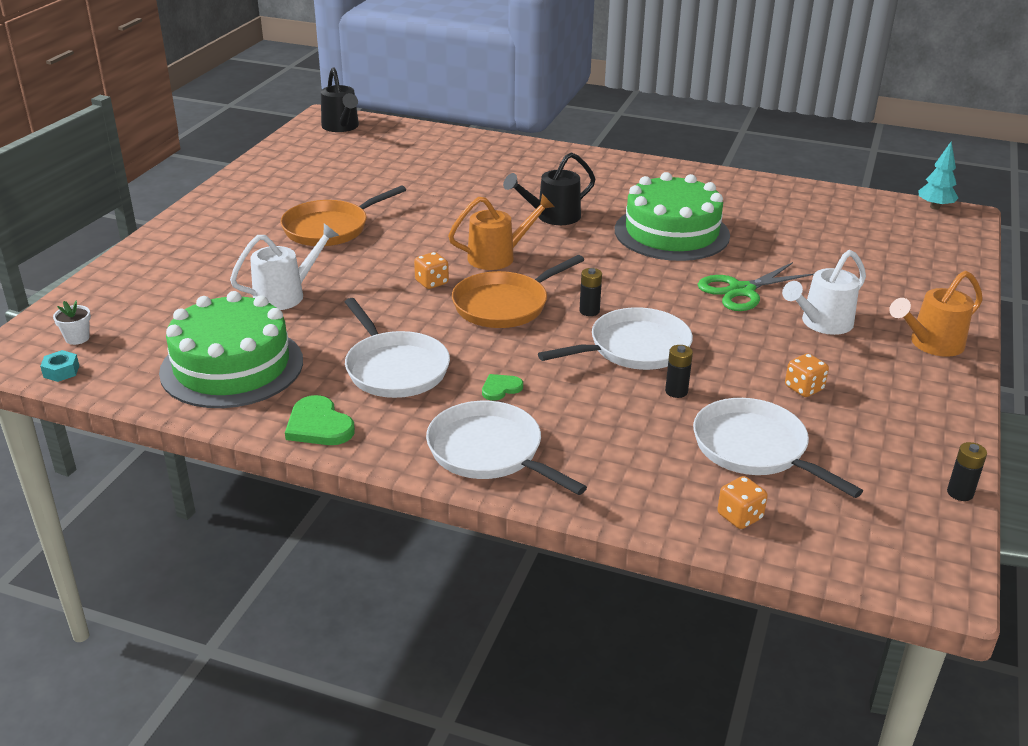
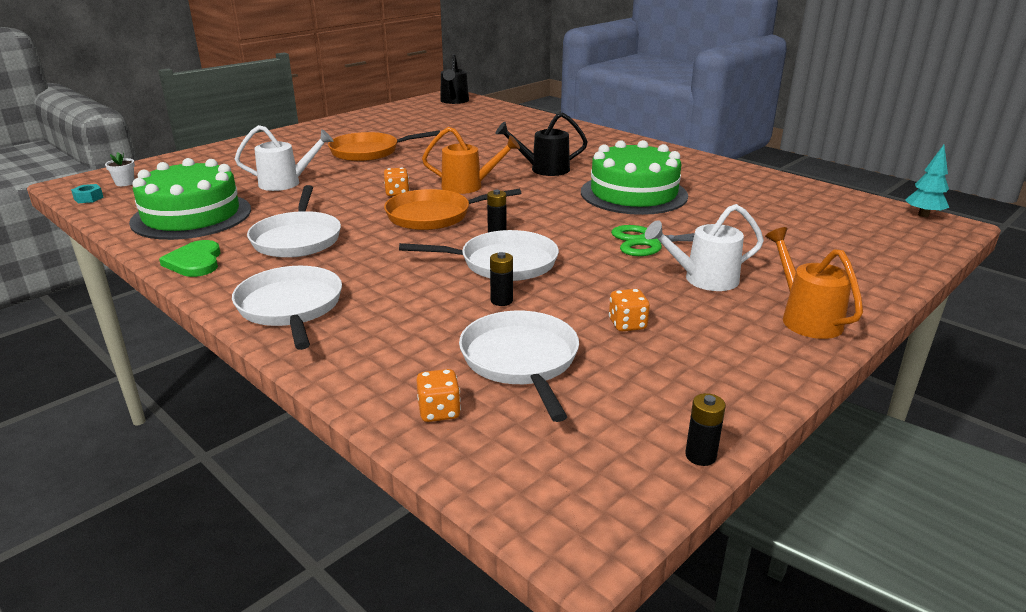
camera: 25 degrees right, 5 degrees down
green heart [482,374,523,401] -> none
orange watering can [889,270,983,357] -> orange watering can turned 75 degrees clockwise [765,227,863,339]

